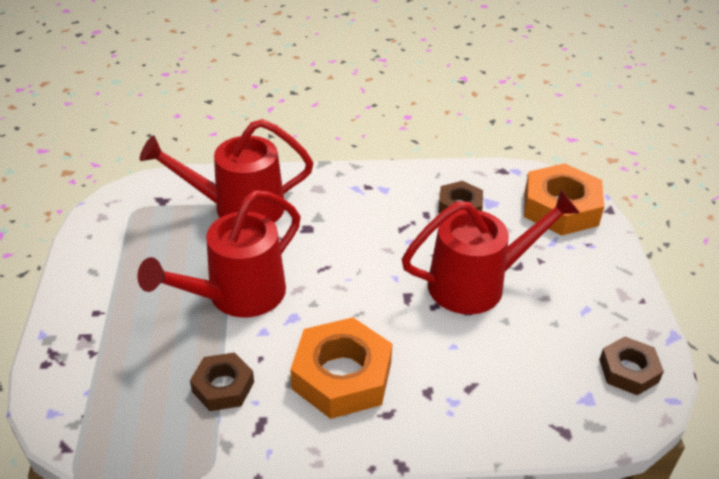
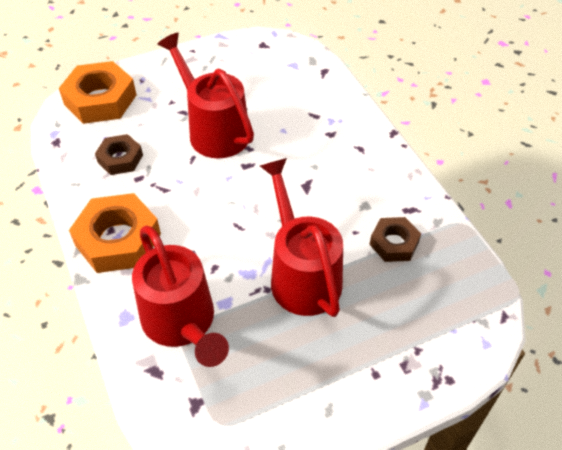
camera: 110 degrees left, 10 degrees up
red watering can [137,190,301,317] -> red watering can turned 135 degrees counterclockwise [260,158,343,317]
orange nut [290,317,392,419] -> orange nut moved to [69,193,161,273]
brown nut [599,337,664,395] -> none

